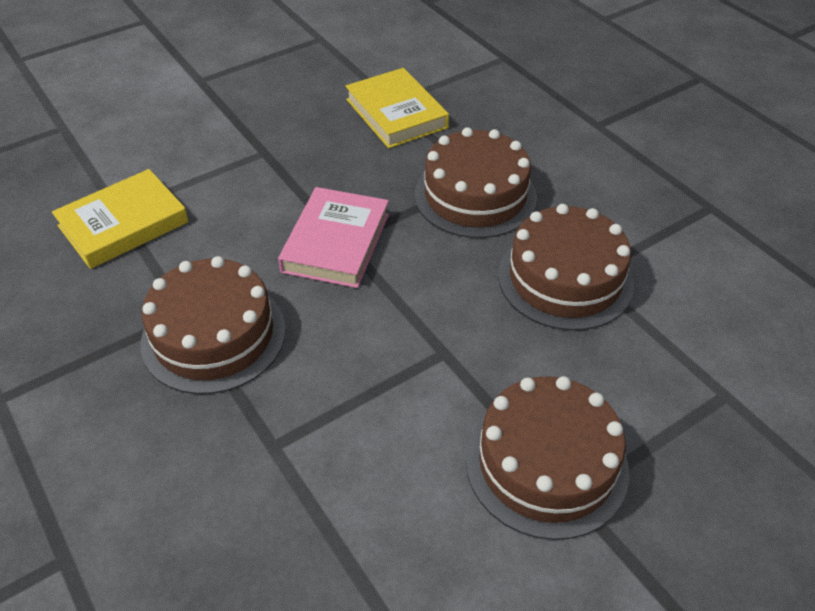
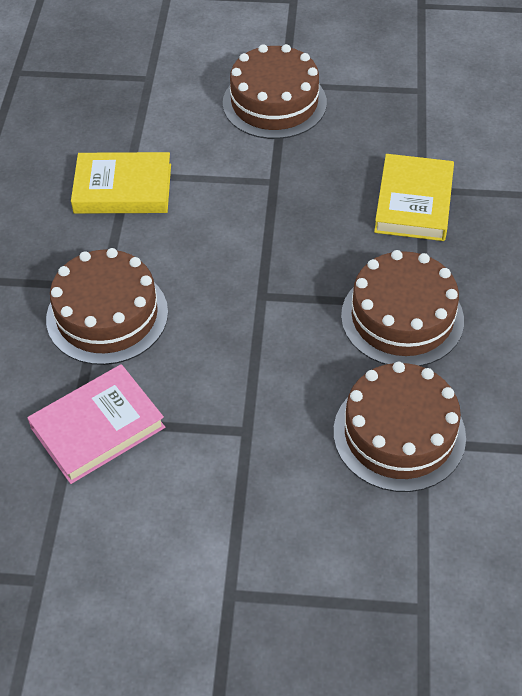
camera: 40 degrees right, 5 degrees up
pink book [278,187,389,288] -> pink book moved to [27,364,165,484]
brown cake [466,376,629,540] -> brown cake moved to [223,44,327,139]

